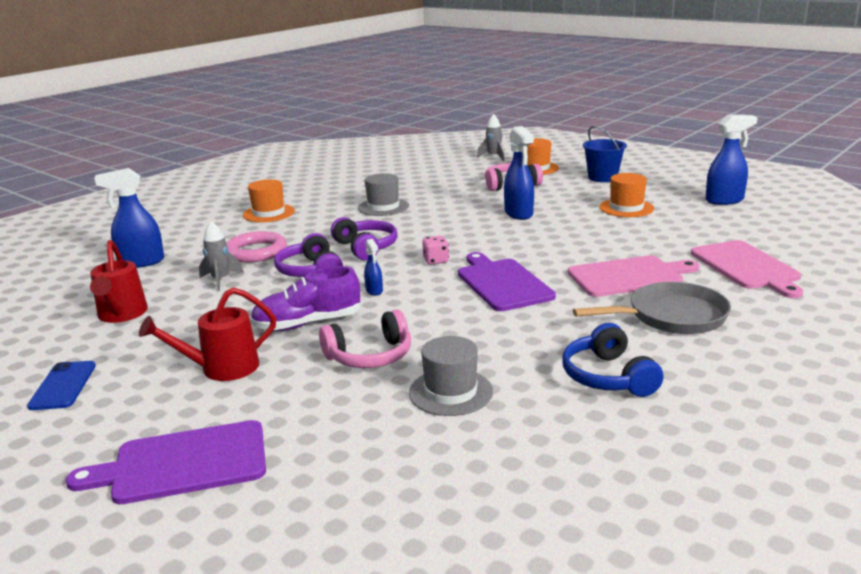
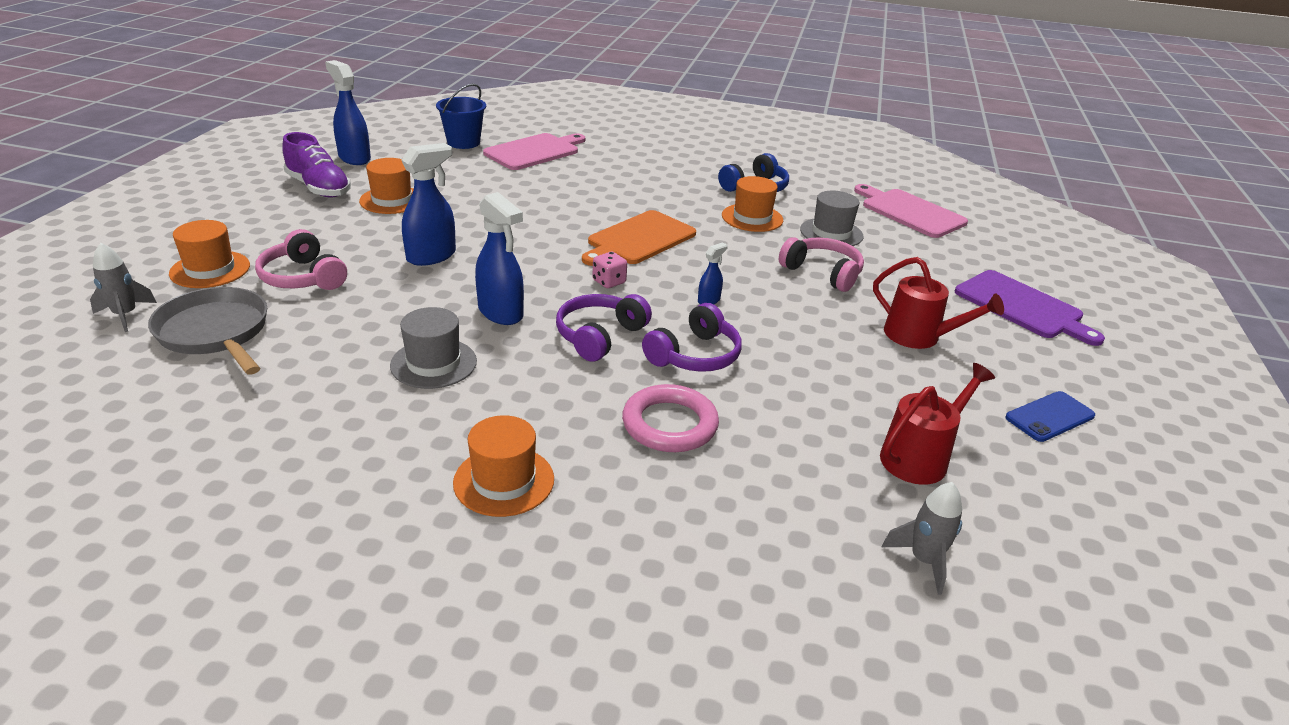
camera: 120 degrees left, 10 degrees up
blue spray bottle [95,168,164,268] -> blue spray bottle moved to [475,192,524,325]
grey rocket [199,221,244,291] -> grey rocket moved to [882,482,962,595]
purple shoe [250,266,361,331] -> purple shoe moved to [282,132,351,197]
purple cutting board [458,252,556,311] -> orange cutting board [582,210,696,266]
pink cutting board [568,255,700,297] -> pink cutting board moved to [854,184,968,238]
grey pan [573,282,731,334] -> grey pan moved to [148,287,267,375]
blue bucket [583,126,627,182] -> blue bucket moved to [436,84,486,149]
none -> orange hat [722,176,783,232]

